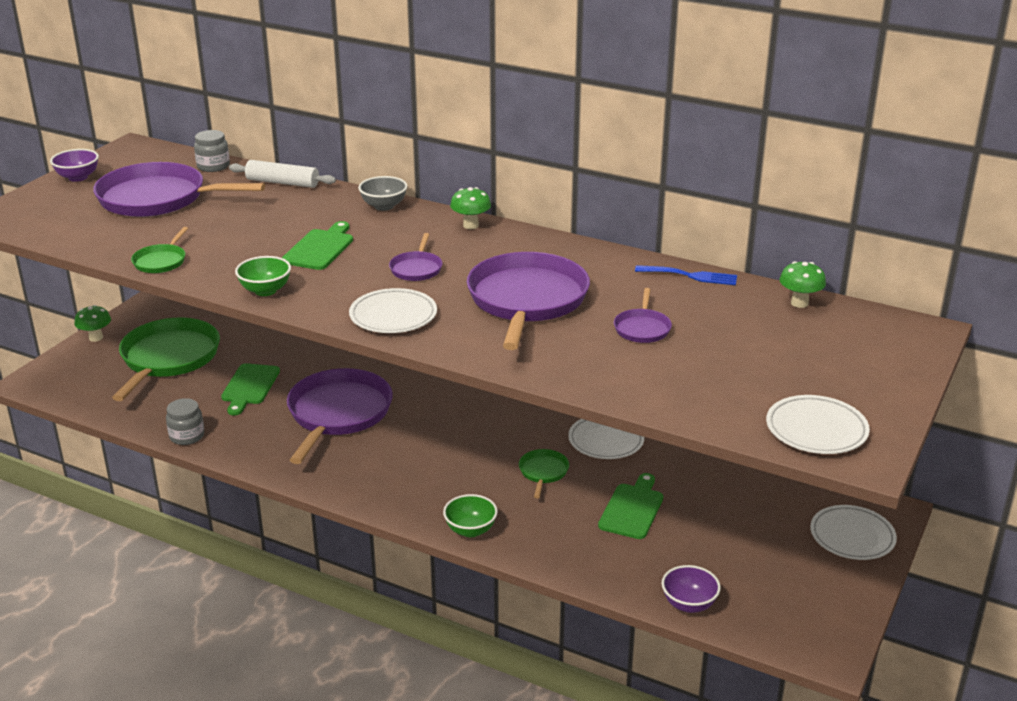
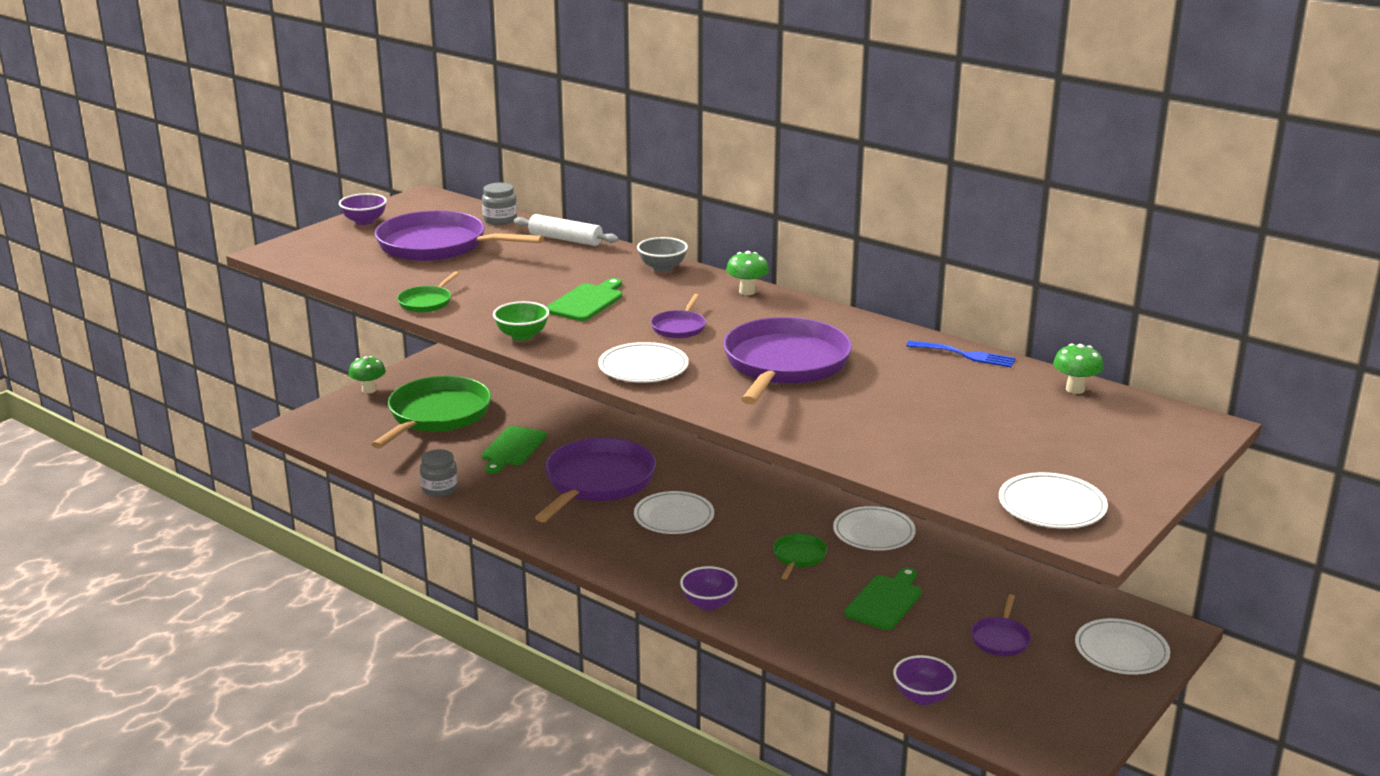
camera: 10 degrees right, 5 degrees down
green bowl [443,494,498,537] -> purple bowl [680,566,738,610]
purple pan [614,288,672,343] -> purple pan moved to [971,594,1031,656]
none -> white plate [634,491,714,534]

